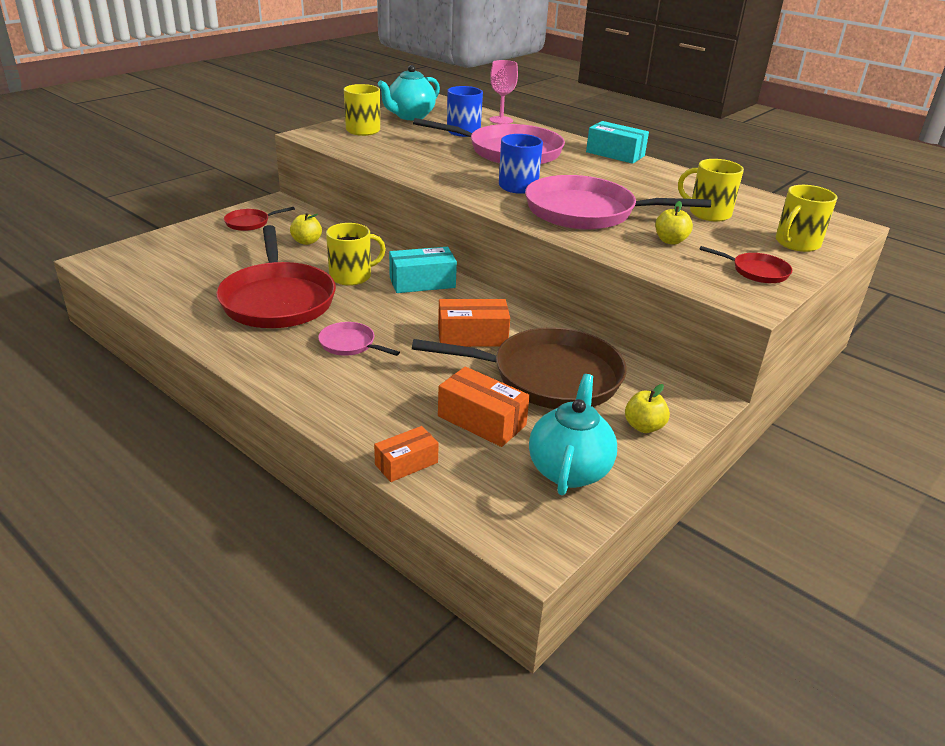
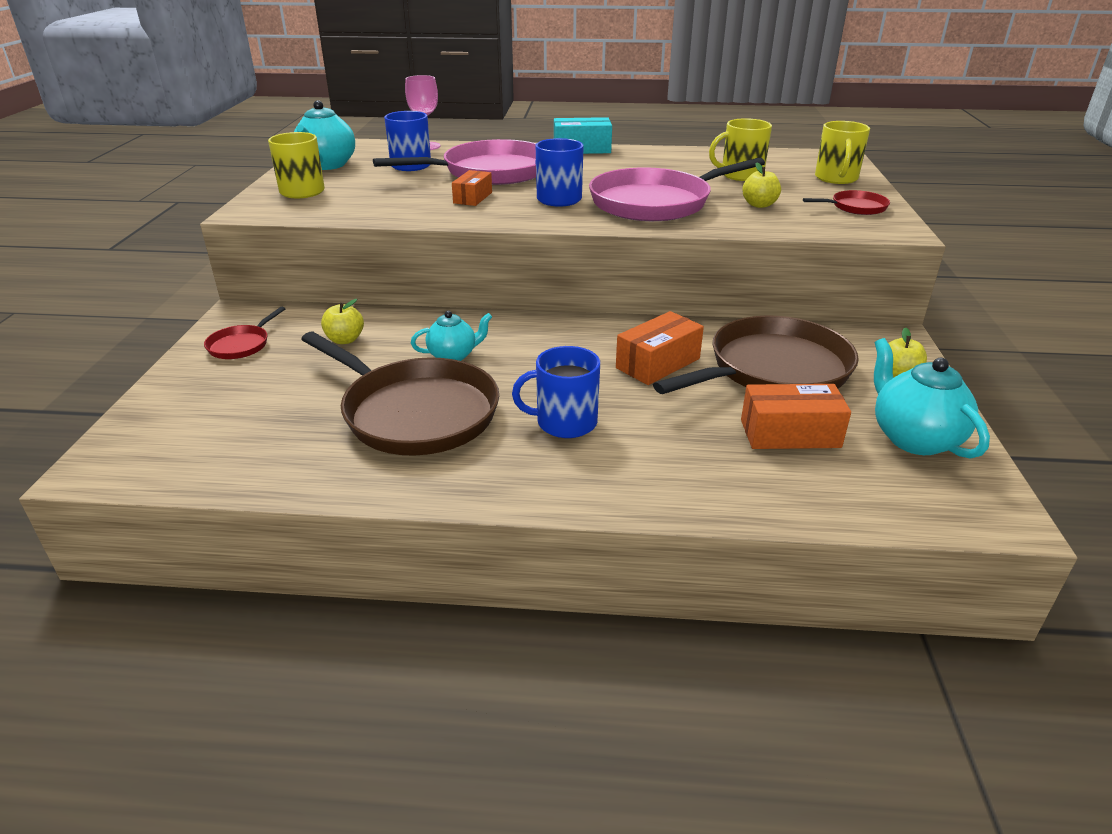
camera: 35 degrees left, 0 degrees up
red pan [216,225,336,328] -> brown pan [301,332,499,456]
pink pan [318,322,400,356] -> blue mug [512,346,600,438]
yellow mug [326,223,386,286] -> turquoise teapot [411,311,492,361]
orange box [374,426,439,482] -> orange box moved to [452,170,492,206]
turquoise box [389,247,457,293] -> none

